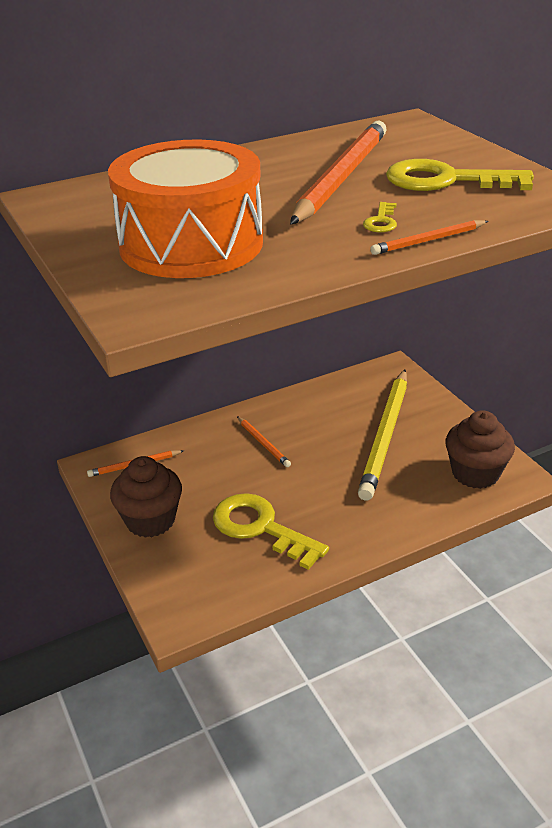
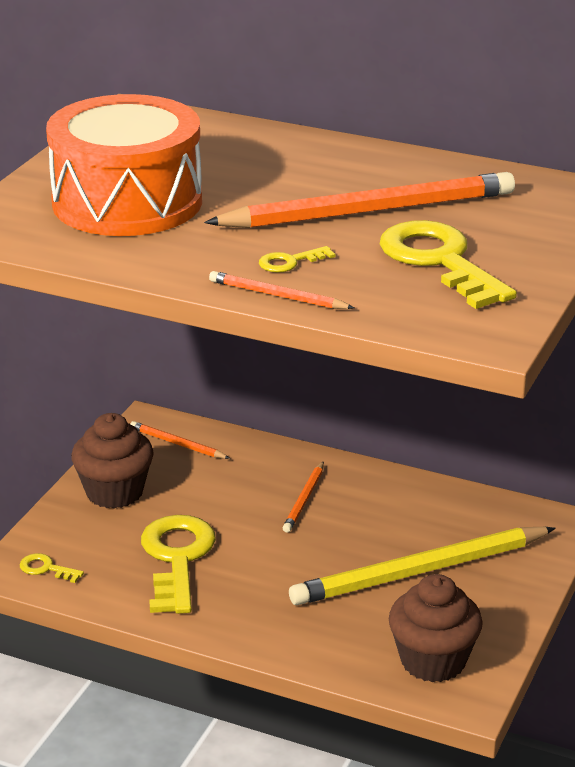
camera: 50 degrees right, 5 degrees down
none -> yellow key [20,553,84,583]

